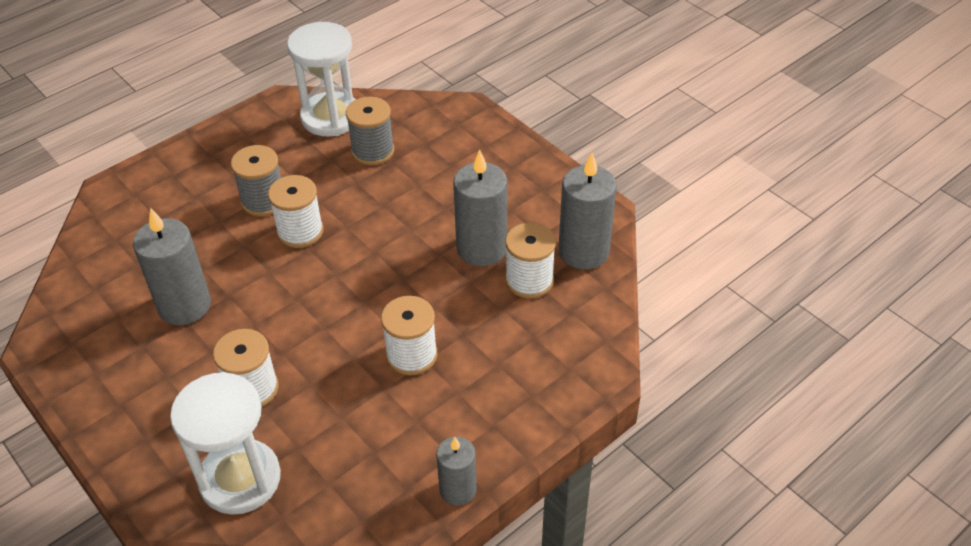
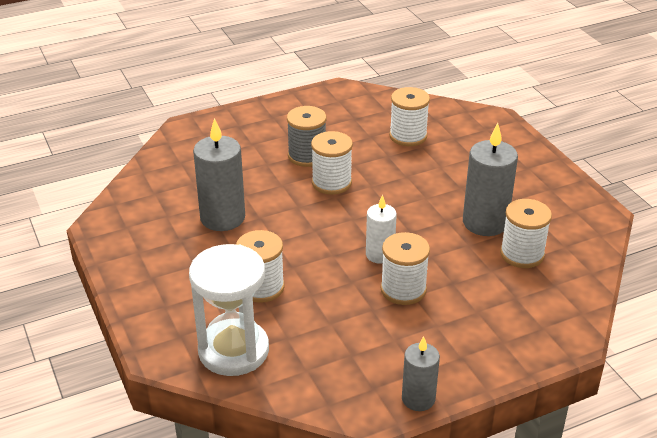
camera: 15 degrees right, 10 degrees down
white hourglass [287,22,356,137] -> none
grey spool [346,97,394,165] -> white spool [389,87,430,146]
grey candle [559,153,617,269] -> none
none -> white candle [366,195,397,264]

